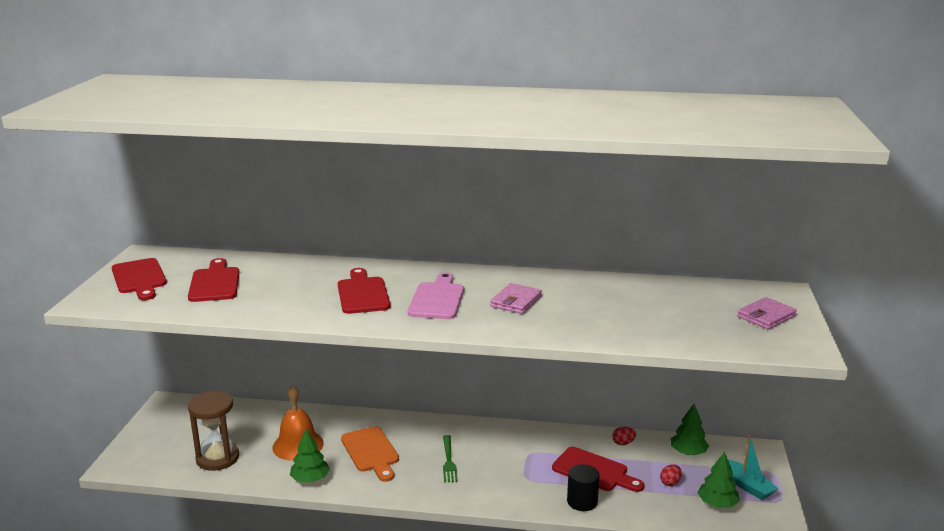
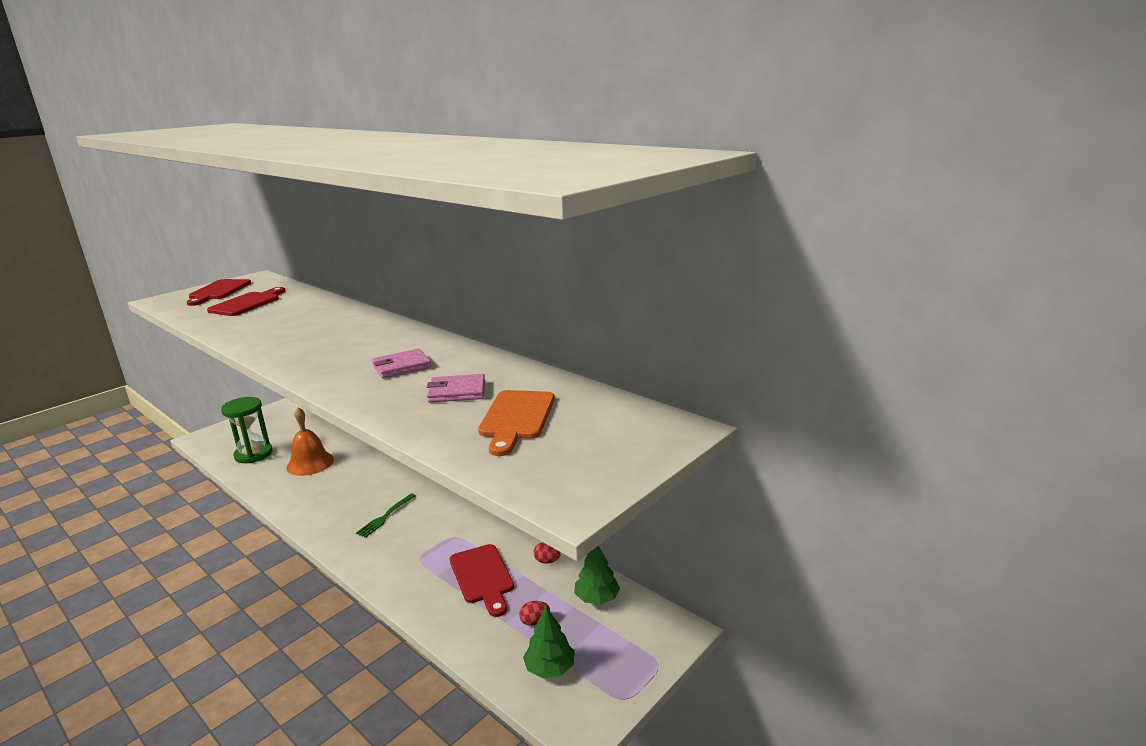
camera: 35 degrees right, 0 degrees up
brown hourglass [188,391,239,471] -> green hourglass [221,397,273,463]
green tree [290,429,330,483] -> none
red cutting board [338,268,390,314] -> none
orange cutting board [341,426,399,482] -> orange cutting board moved to [478,390,555,456]
pink cutting board [408,272,464,319] -> none
black cylinder [567,464,600,511] -> none
turquoise boat [728,435,778,500] -> none
pink wallet [737,297,797,330] -> pink wallet moved to [427,374,485,403]

